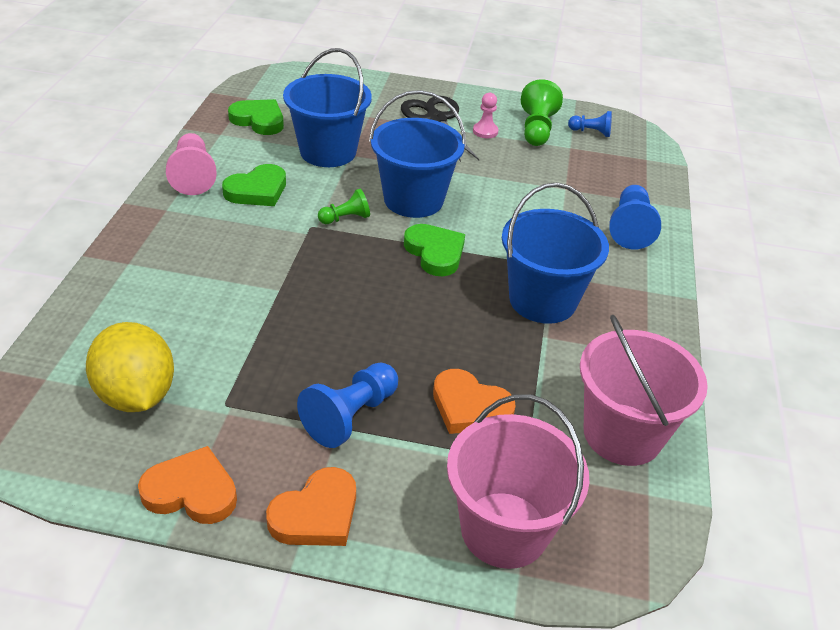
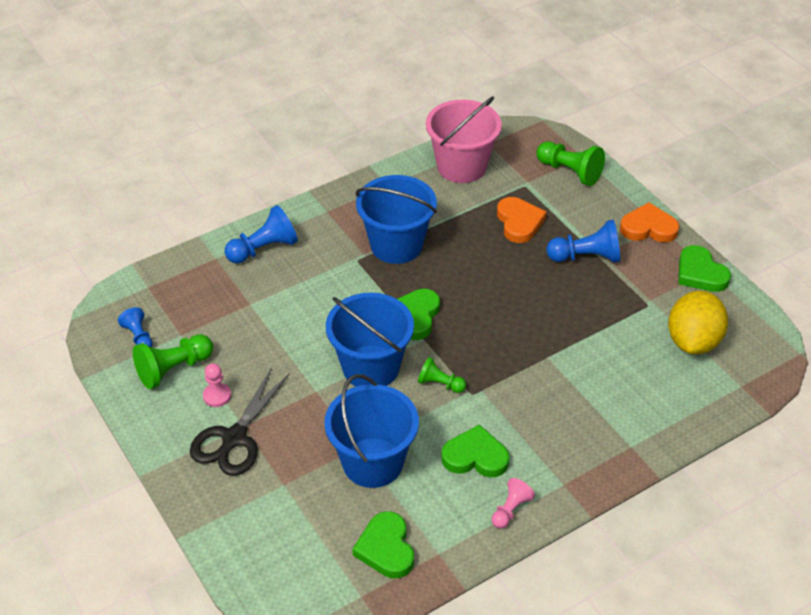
camera: 130 degrees left, 5 degrees up
orange heart [138,446,237,524] -> green heart [678,245,731,292]
pink pawn [166,133,217,195] -> pink pawn [492,478,535,528], size x0.60
pink bucket [447,394,589,569] -> green pawn [537,141,605,186]

